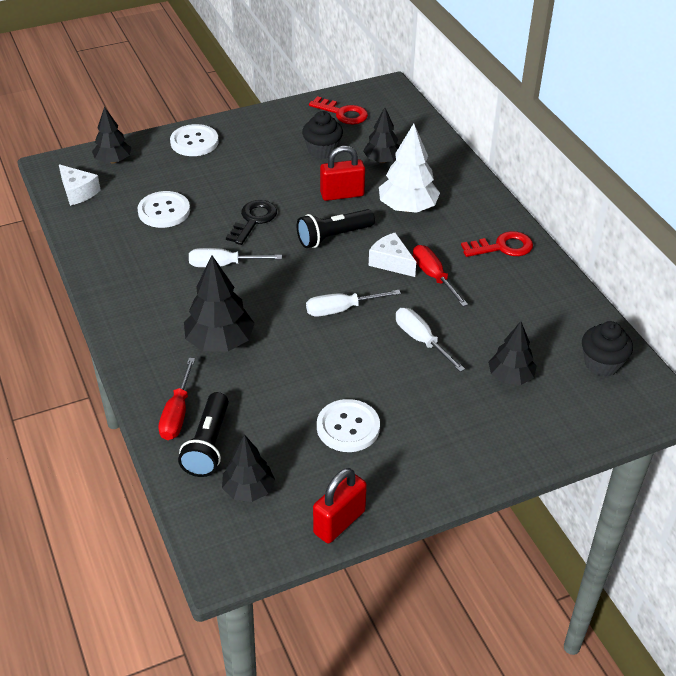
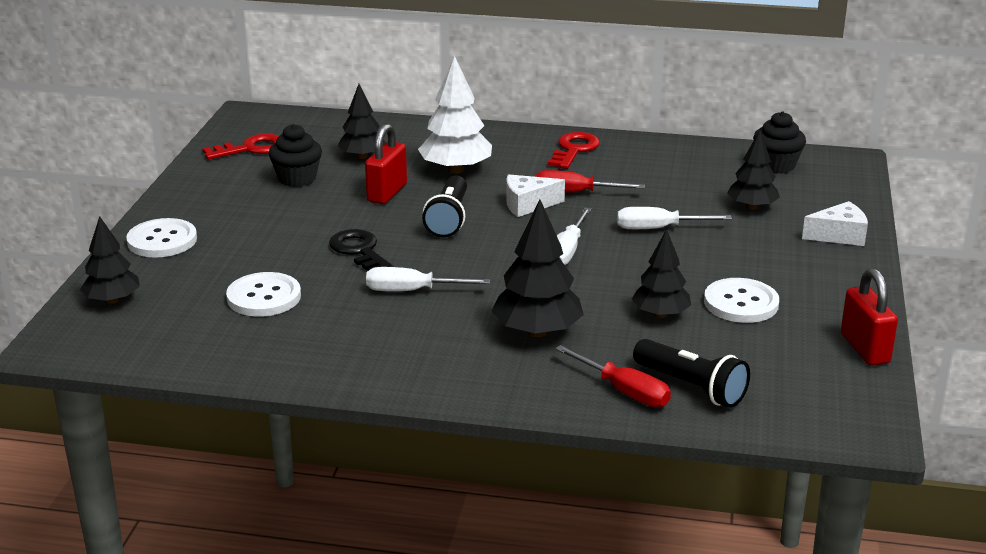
camera: 55 degrees left, 15 degrees down
white cheese [59,164,100,206] -> white cheese moved to [802,201,868,246]
white screwdriver [189,248,282,267] -> white screwdriver turned 60 degrees clockwise [366,267,490,291]
black tree [222,434,275,502] -> black tree moved to [632,229,691,318]

